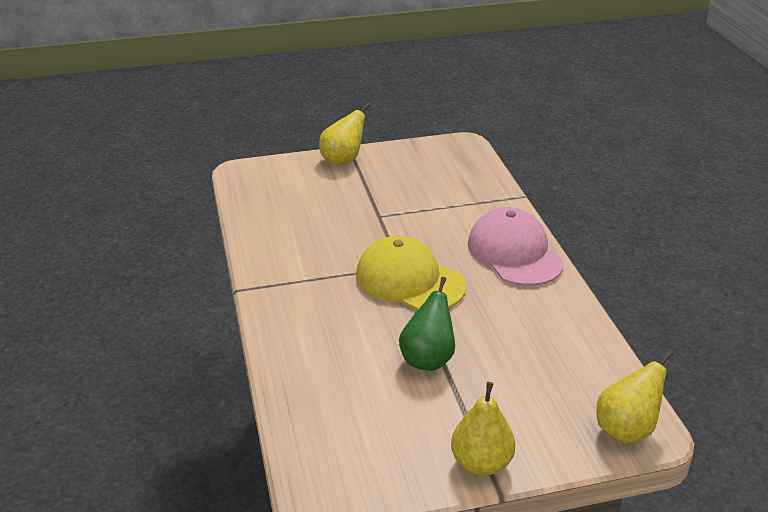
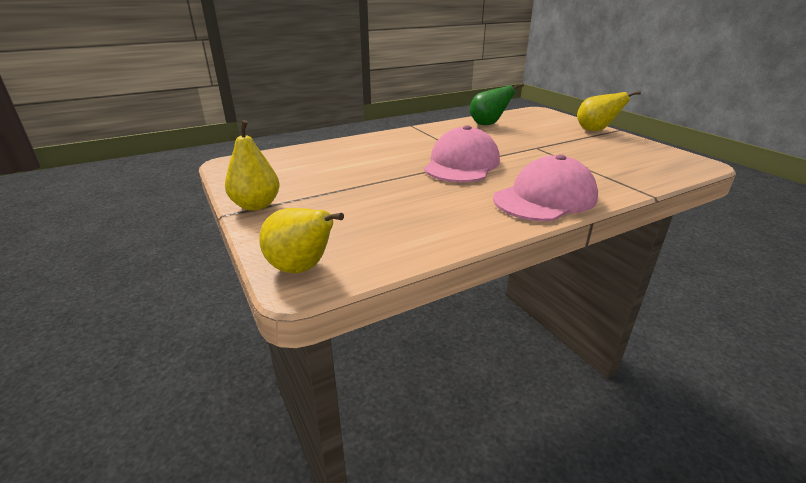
camera: 75 degrees right, 5 degrees down
yellow cap [356,236,466,310] -> pink cap [424,125,500,183]
green pear [399,277,455,371] -> green pear moved to [469,83,524,125]

